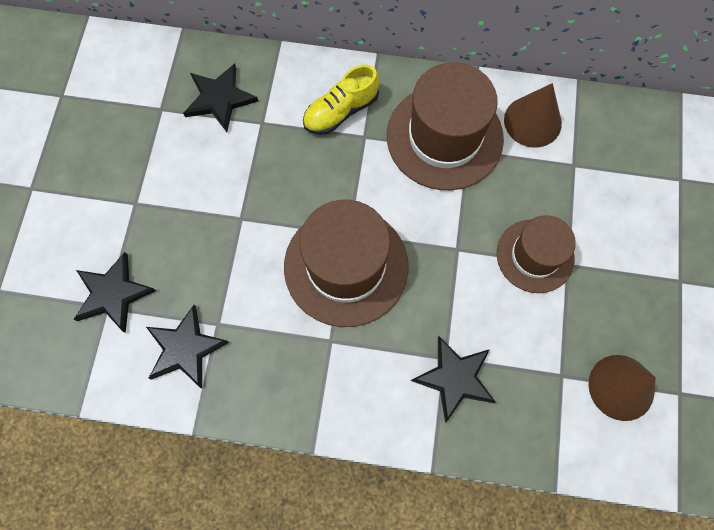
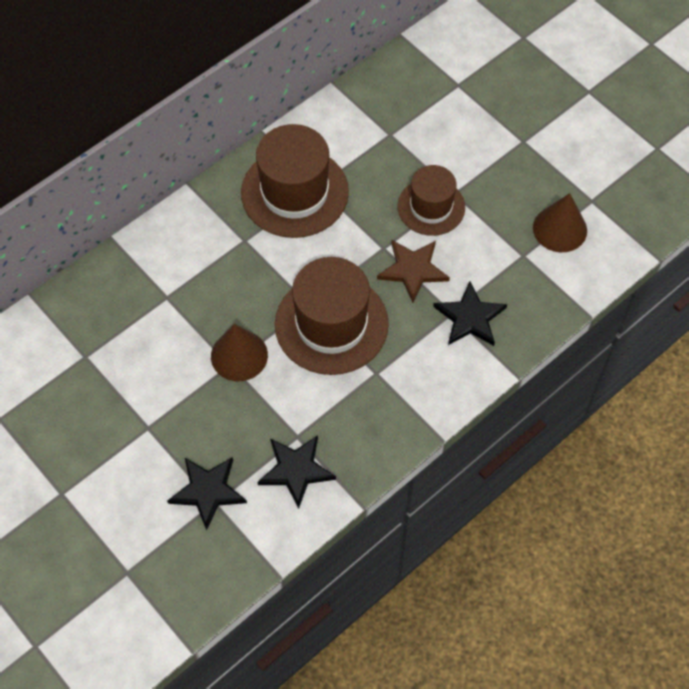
camera: 50 degrees left, 10 degrees down
black star [183,64,258,132] -> none
yellow shoe [303,65,379,135] -> none
brown cone [504,83,562,148] -> brown cone moved to [211,324,268,381]
none -> brown star [377,240,450,302]

